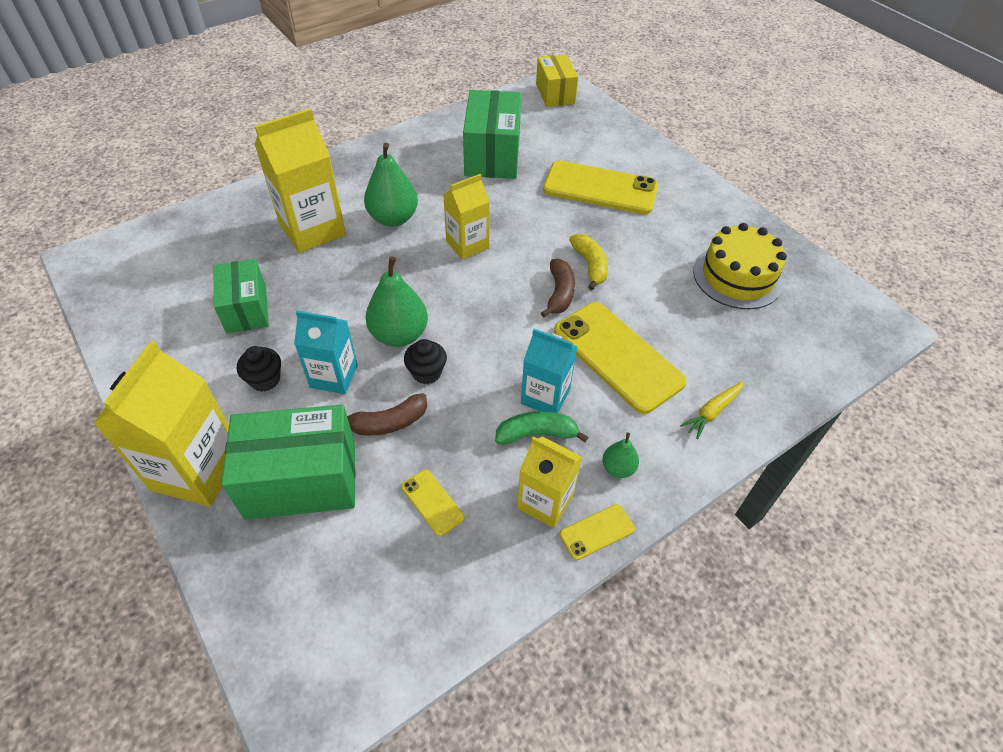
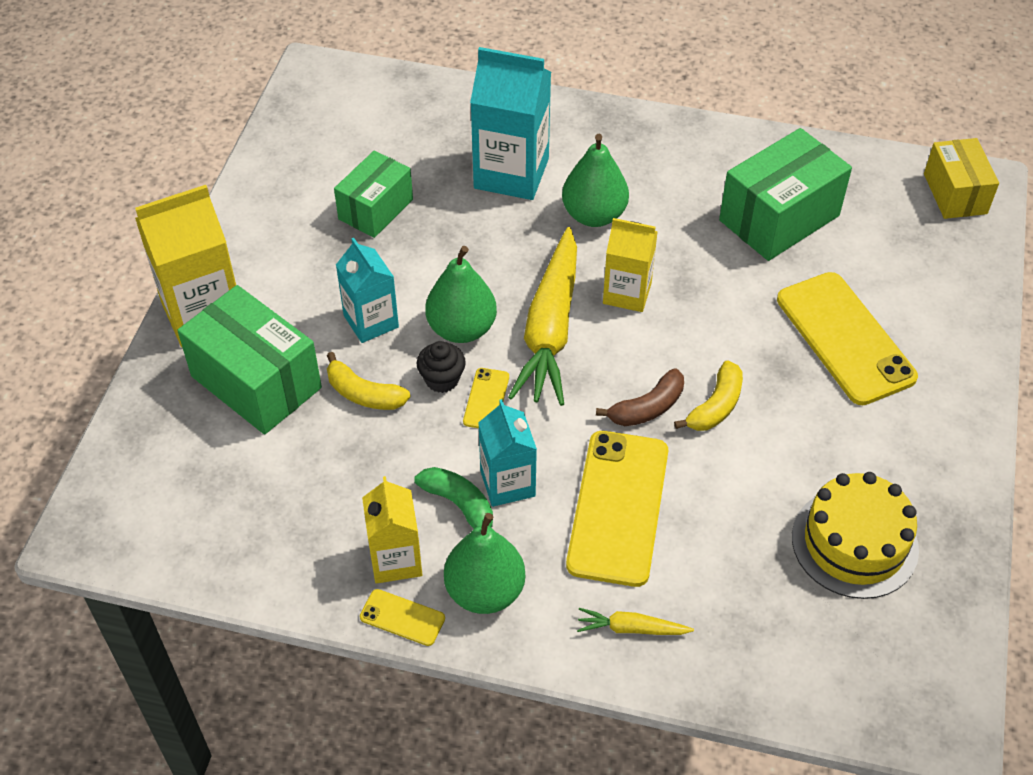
camera: 50 degrees right, 0 degrees up
black cupcake [237,346,281,392] -> none
yellow carton [255,108,346,253] -> turquoise carton [470,47,551,200]
brown banana [347,393,427,436] -> yellow banana [327,352,411,410]
yellow phone [401,469,465,536] -> yellow phone moved to [463,368,509,428]
yellow box [536,54,578,107] -> yellow box turned 45 degrees counterclockwise [924,138,999,219]
green pear [602,432,639,478] -> green pear [444,513,526,614], size x1.92
none -> yellow carrot [508,227,577,406]

